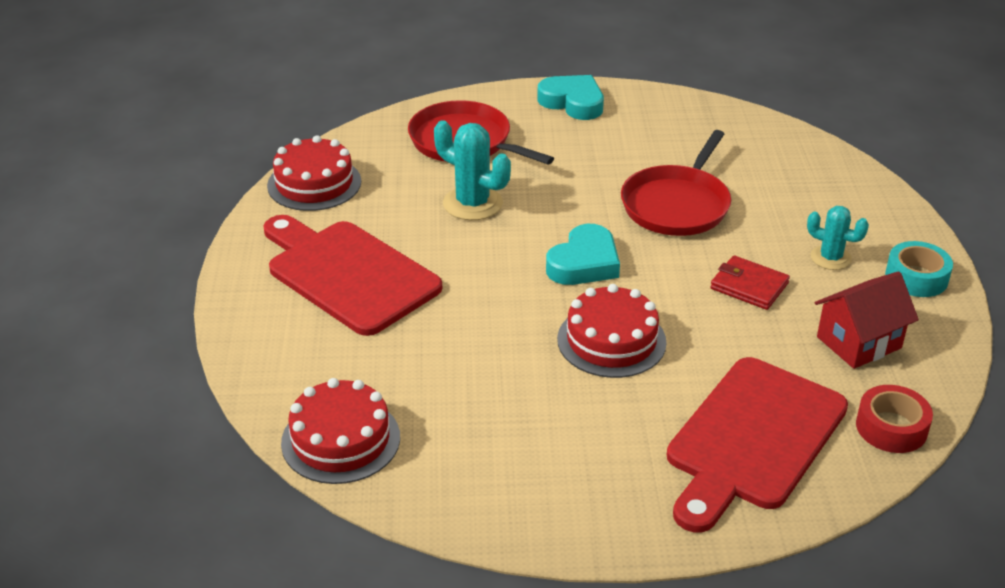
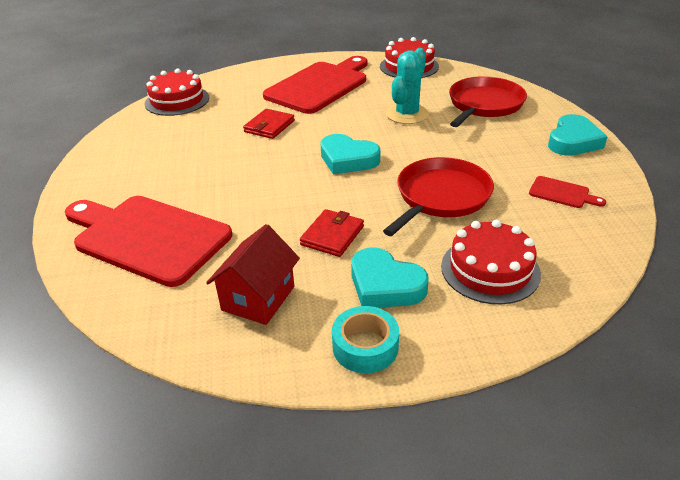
camera: 85 degrees right, 0 degrees up
red cake [557,284,667,378] -> red cake moved to [441,220,541,304]
red pan [621,130,731,236] -> red pan turned 105 degrees clockwise [383,157,494,236]
turquoise cactus [807,206,869,270] -> turquoise heart [351,247,429,308]
red house [815,271,919,369] -> red house turned 60 degrees clockwise [206,224,300,325]
red tape [856,385,933,453] -> none
none -> red wallet [243,109,295,139]
none -> red cutting board [529,176,606,208]

